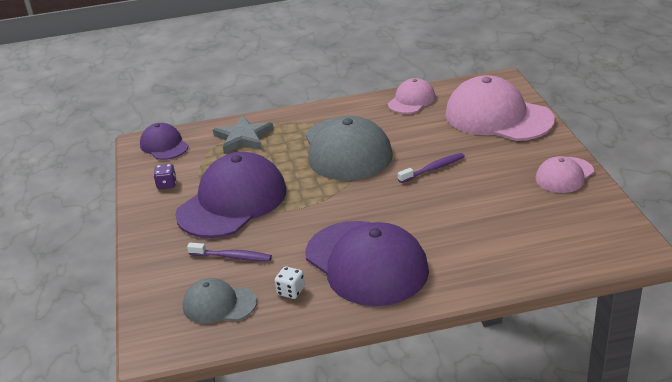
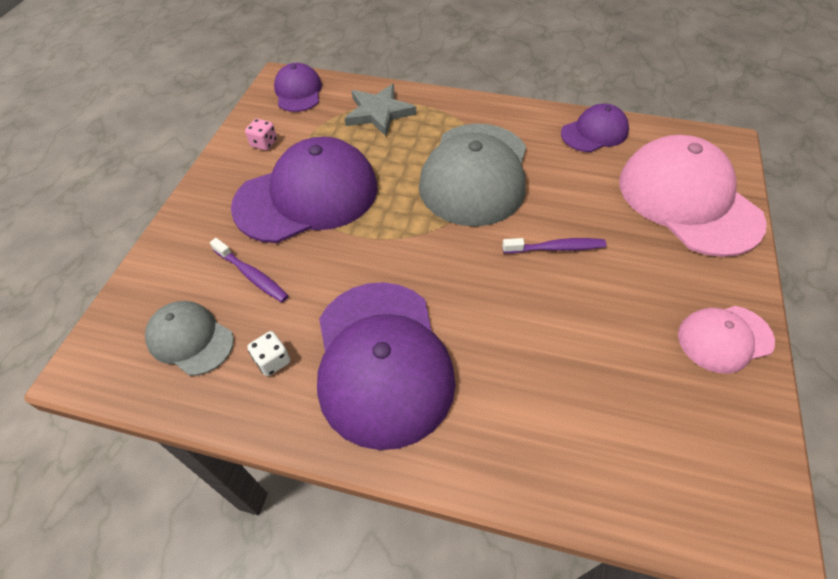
camera: 25 degrees right, 20 degrees up
purple dice [154,164,176,189] -> pink dice [245,119,277,151]
pink cap [388,78,435,114] -> purple cap [561,104,629,152]

